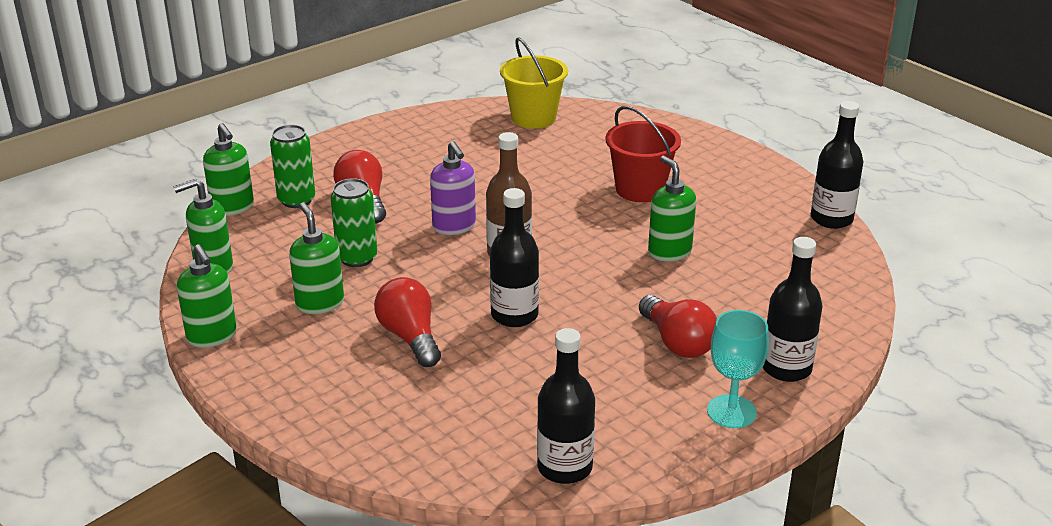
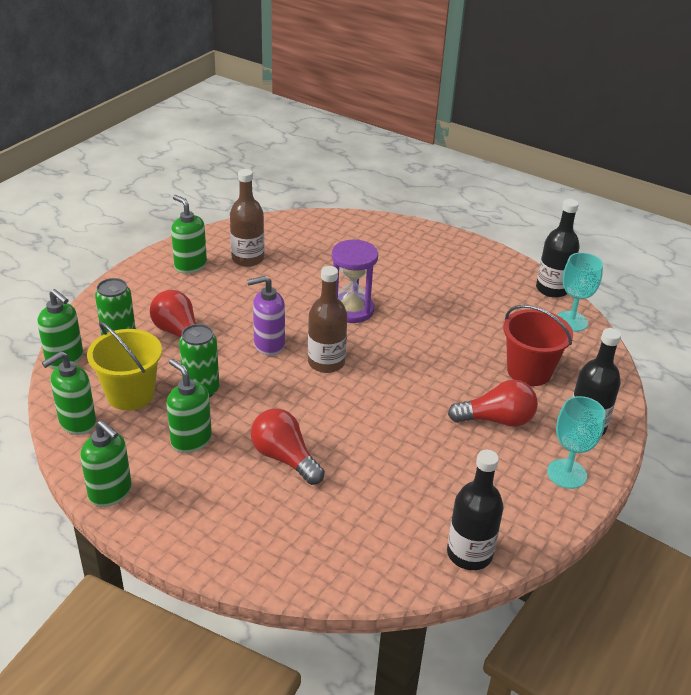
camera: 20 degrees left, 5 degrees up
purple soap dispenser [430,141,476,235] -> purple soap dispenser turned 120 degrees clockwise [247,276,285,356]
black bottle [490,188,539,327] -> none
yellow bucket [500,37,568,129] -> yellow bucket moved to [87,321,162,410]
red bucket [605,106,681,202] -> red bucket moved to [503,305,573,386]
red light bulb [639,295,717,358] -> red light bulb turned 45 degrees counterclockwise [448,380,538,427]
green soap dispenser [648,156,696,261] -> green soap dispenser moved to [171,195,207,274]
none -> brown bottle [230,169,264,267]
none -> purple hourglass [332,239,378,323]
none -> turquoise goblet [557,252,603,332]

